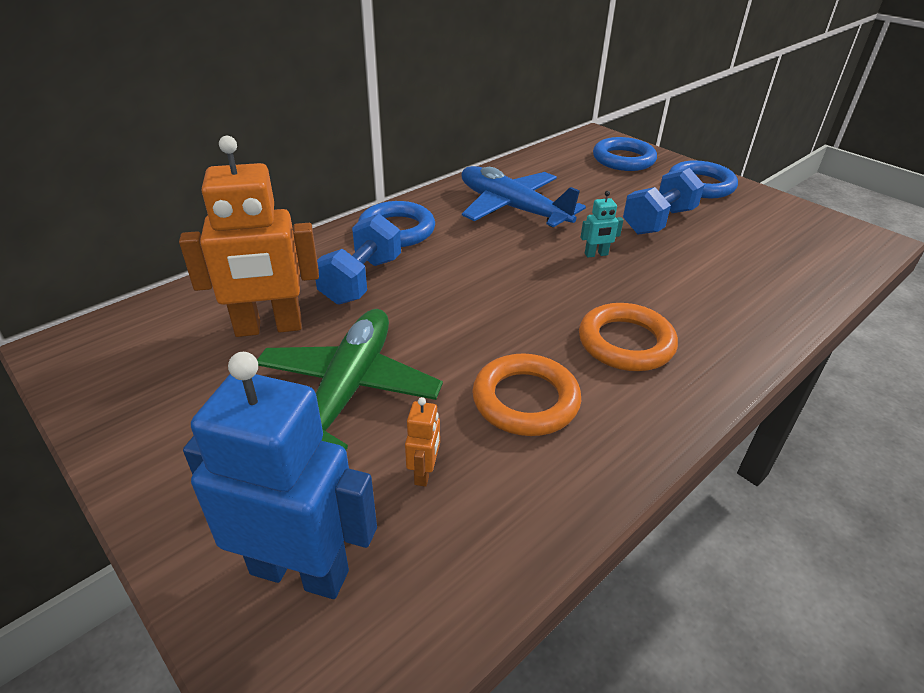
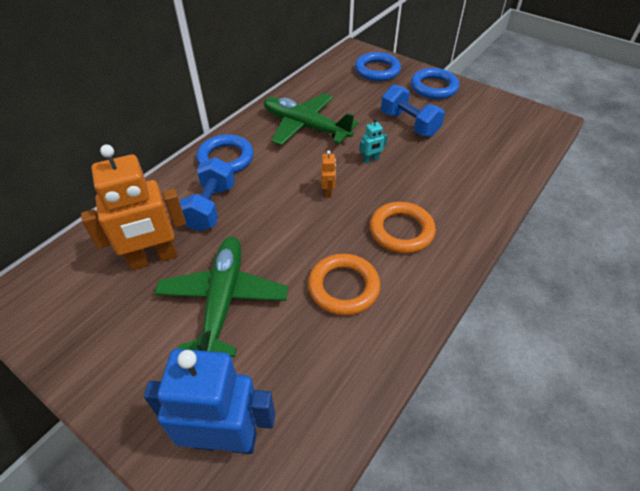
camera: 10 degrees left, 10 degrees up
orange robot [405,397,440,487] -> orange robot moved to [321,150,336,198]
blue plane [461,166,586,227] -> green plane [264,93,359,146]
blue dumbbell [623,168,704,235] -> blue dumbbell turned 75 degrees counterclockwise [381,84,445,137]

